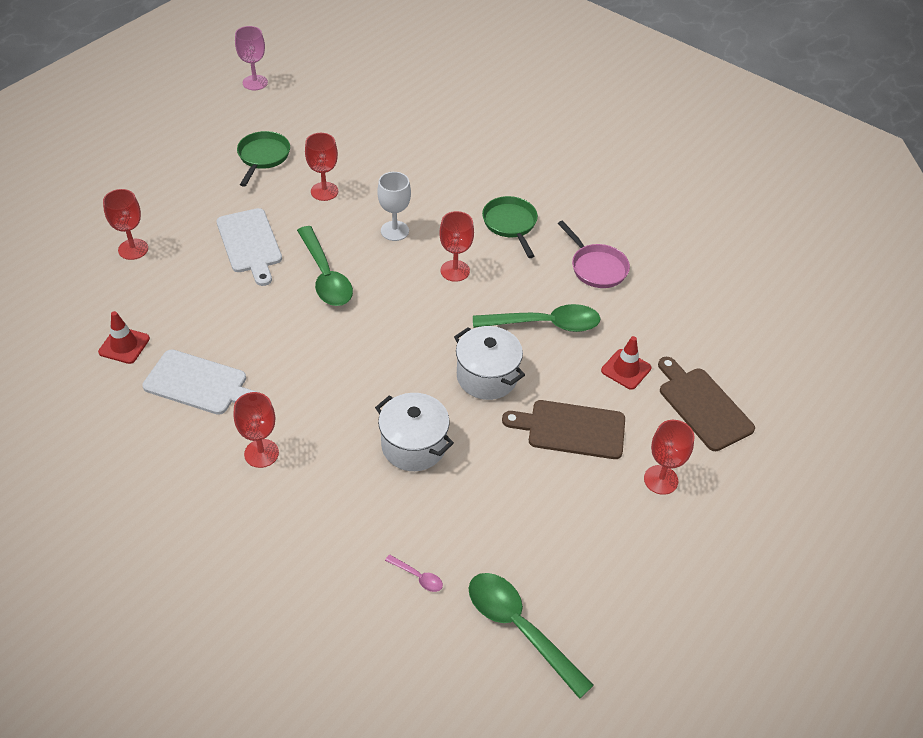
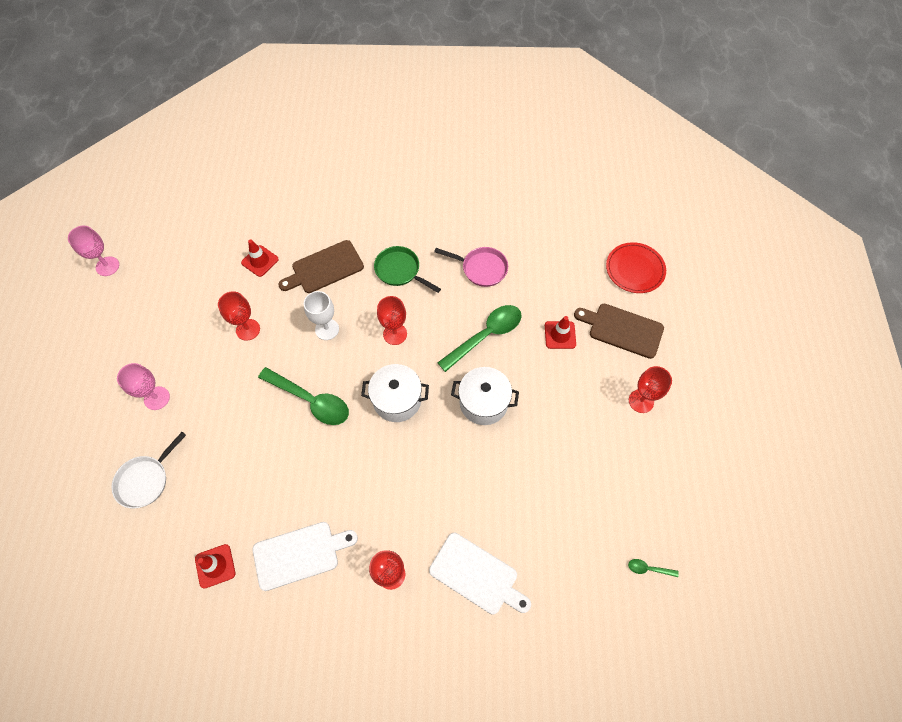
camera: 35 degrees left, 15 degrees up
red goblet [103,189,148,260] -> white pan [111,432,186,509]
white cutting board [216,208,282,286] -> white cutting board moved to [429,533,531,614]
green pan [237,131,290,187] -> none
white pot [375,393,454,471] -> white pot moved to [361,364,429,422]
pink spoon [385,554,443,592] -> none
green spoon [468,573,594,699] -> green spoon [628,559,679,577], size x0.43
brown cutting board [502,400,625,459] -> brown cutting board moved to [278,240,364,293]
none -> pink goblet [117,363,170,410]
none -> red traffic cone [241,240,279,277]
none -> red plate [606,242,666,293]

